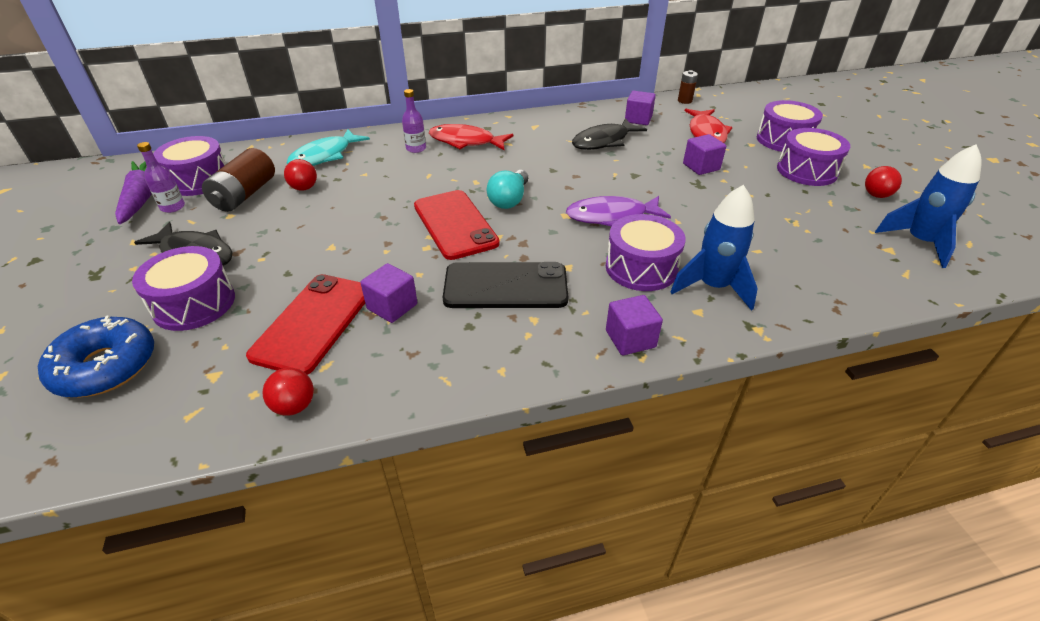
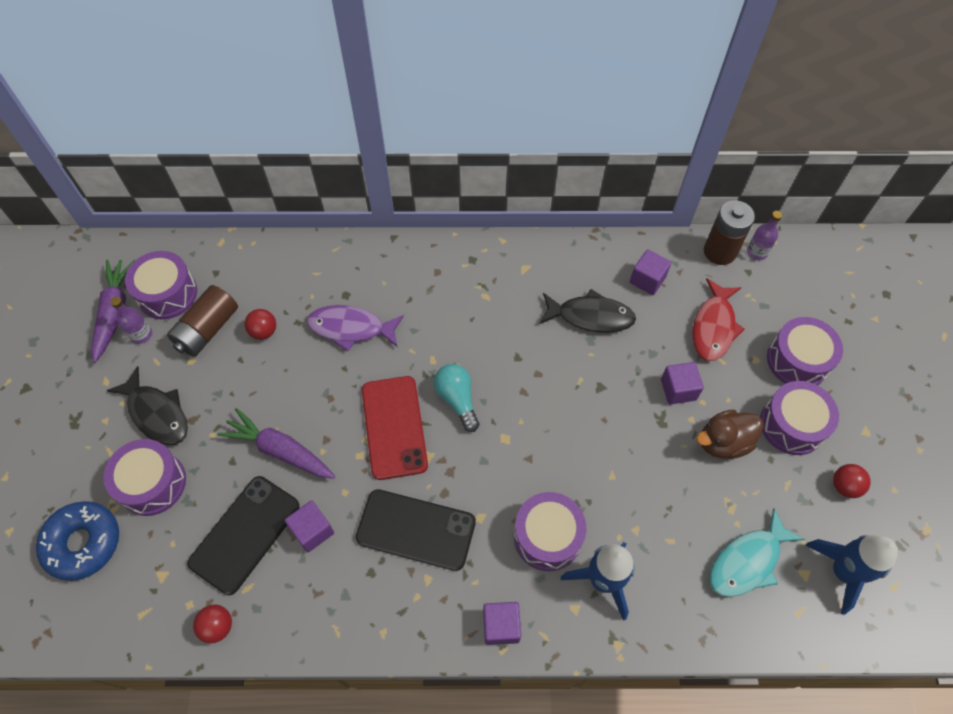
camera: 15 degrees right, 20 degrees up
red phone [246,274,365,375] -> black phone [187,476,300,595]
turquoise fish [287,129,370,166] -> turquoise fish moved to [710,508,805,597]
purple bottle [402,89,426,153] -> purple bottle moved to [747,211,782,260]
red fish [429,124,513,150] -> none
turquoise light bulb [487,170,528,209] -> turquoise light bulb turned 120 degrees clockwise [434,364,479,432]
purple fish [566,196,671,226] -> purple fish moved to [307,305,404,351]
black fish [572,118,647,150] -> black fish turned 150 degrees counterclockwise [539,289,636,333]
brown battery [678,70,698,104] -> brown battery [704,201,755,265], size x1.87
none -> purple carrot [217,408,335,479]
none -> brown duck [696,409,764,459]

